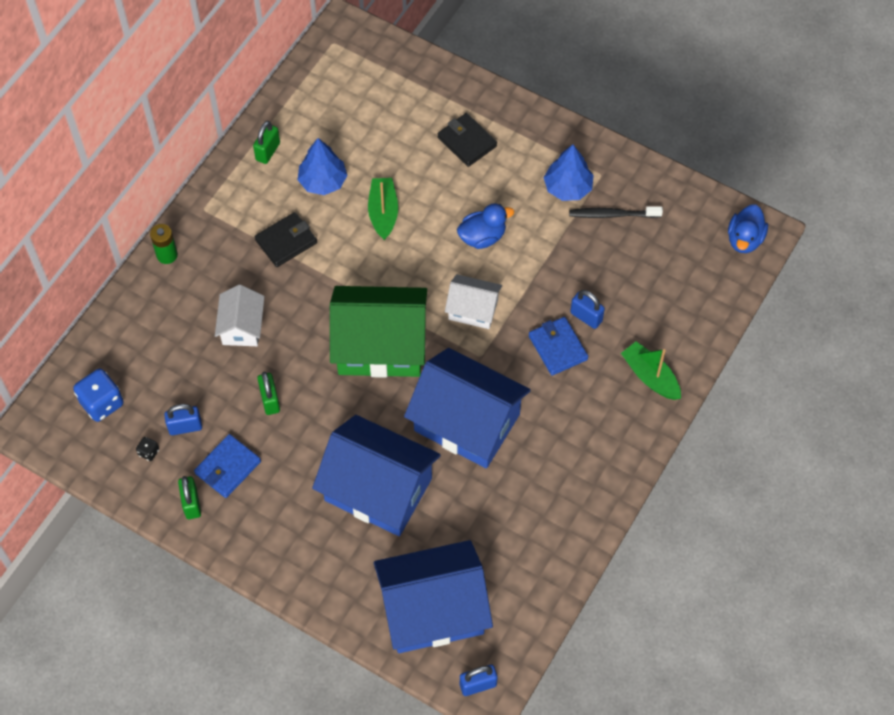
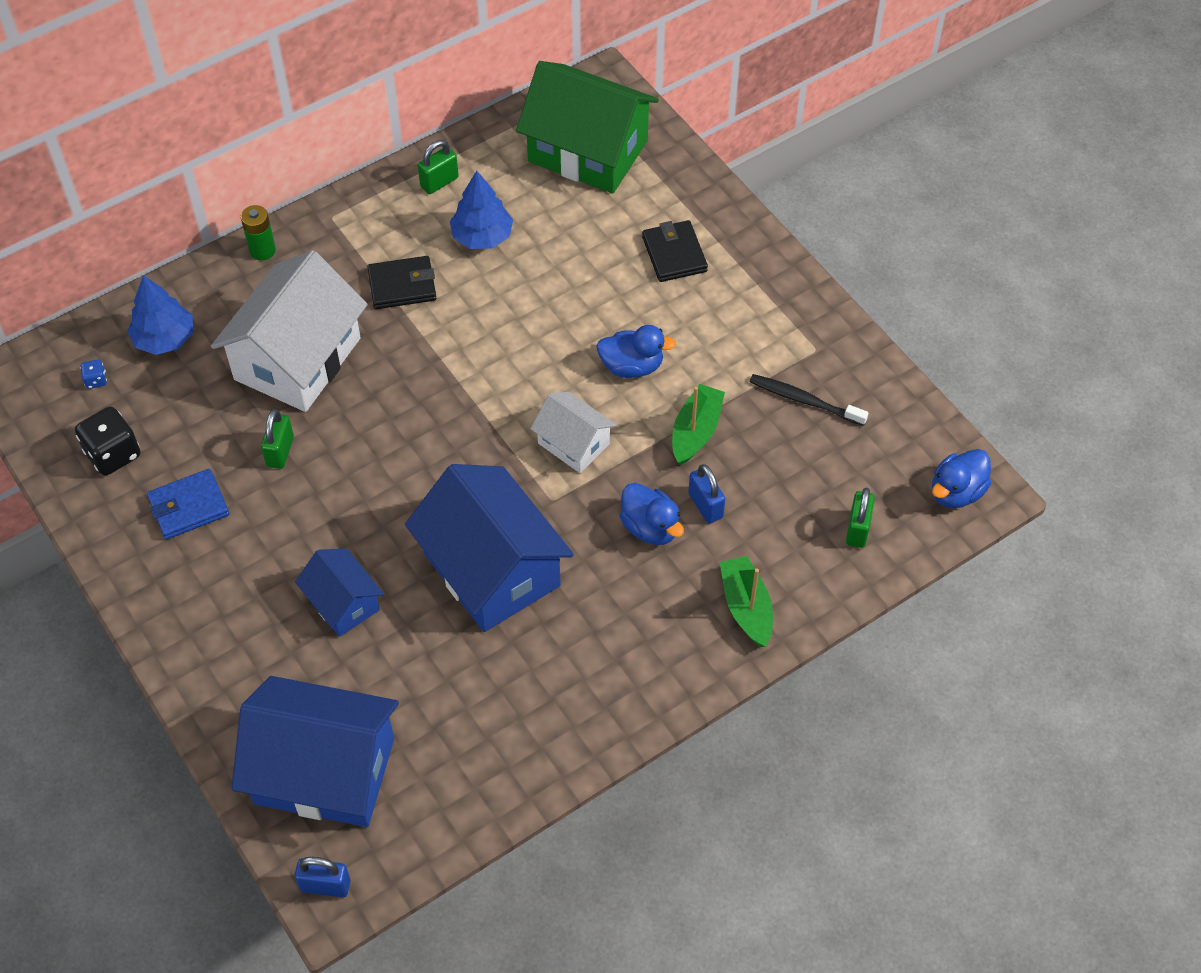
camera: 25 degrees right, 5 degrees down
blue dice [73,369,124,422] -> blue dice [80,359,107,389], size x0.47
black dice [136,437,159,461] -> black dice [75,407,140,475], size x2.12
blue padlock [164,404,202,435] -> none
green padlock [178,476,201,519] -> green padlock moved to [846,488,875,548]
white house [215,285,265,346] -> white house [211,250,368,412], size x1.90
blue house [312,415,441,536] -> blue house [295,548,384,637], size x0.53
green house [330,286,427,378] -> green house moved to [516,61,659,193]
green boat [368,178,398,240] -> green boat moved to [672,384,725,465]
blue wallet [529,317,588,376] -> blue duck [620,483,684,545]
blue tree [544,144,594,201] -> blue tree moved to [127,275,193,355]

